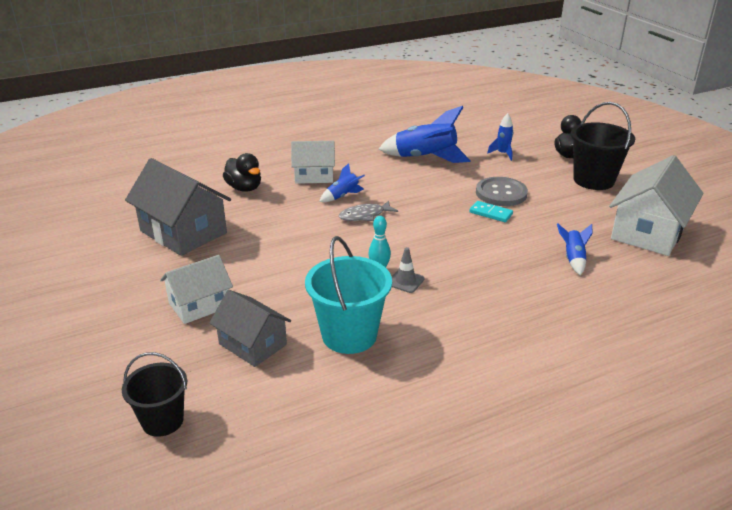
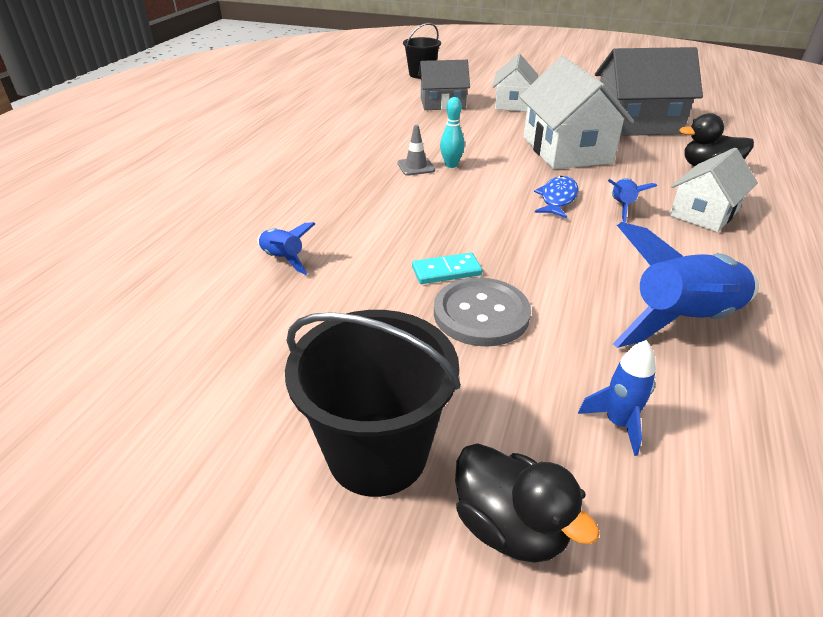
camera: 135 degrees right, 5 degrees up
turquoise bucket [305,236,392,354] -> none
grey fish [339,201,398,221] -> blue fish [534,176,579,218]
white house [609,155,704,256] -> white house moved to [519,56,634,169]

